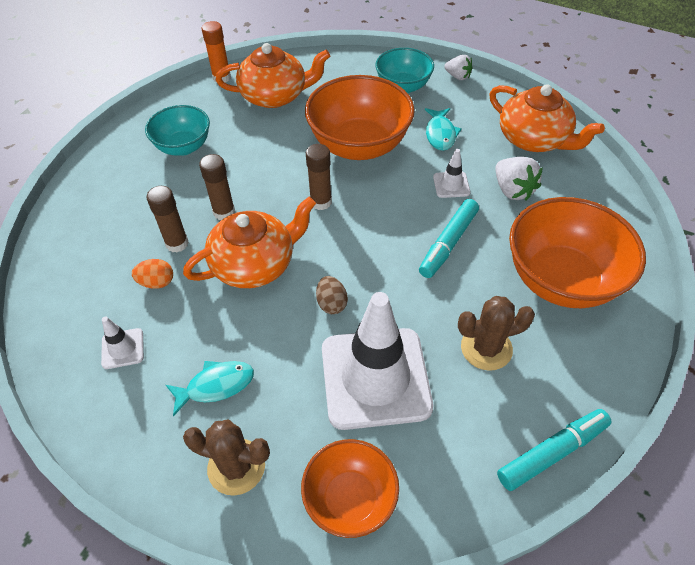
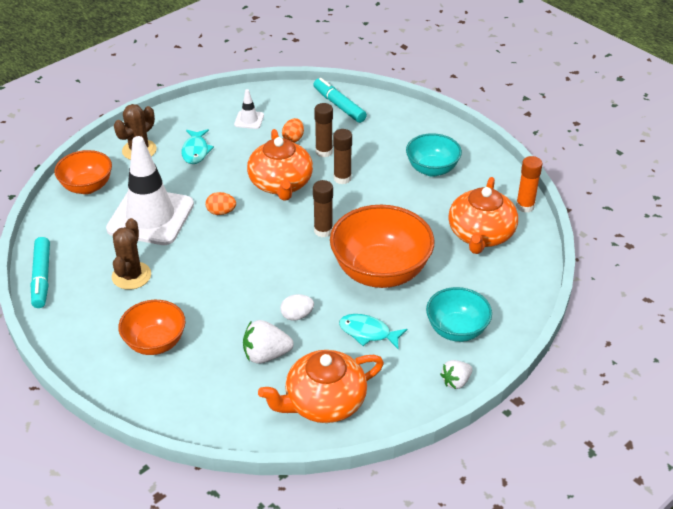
camera: 110 degrees right, 10 degrees down
brown egg [316,276,348,314] -> orange egg [206,192,236,215]
turquoise marker [419,199,479,278] -> turquoise marker moved to [313,78,367,123]
white traffic cone [433,149,470,198] -> white egg [280,294,314,321]
orange bowl [509,197,646,308] -> orange bowl [118,300,186,355], size x0.60

